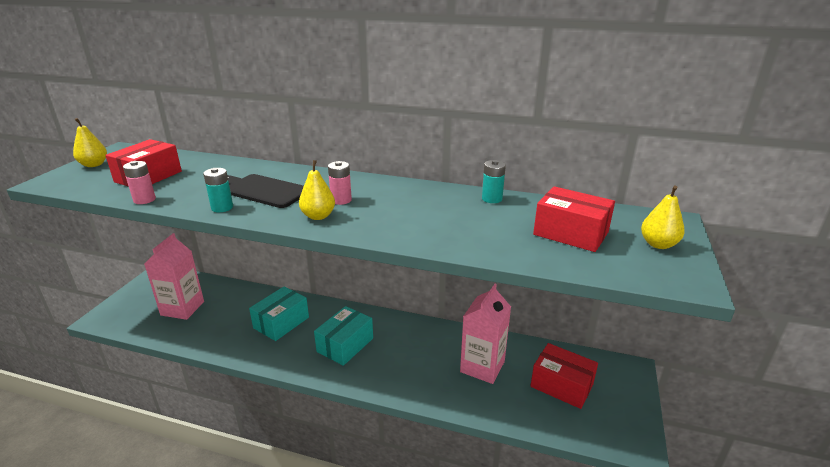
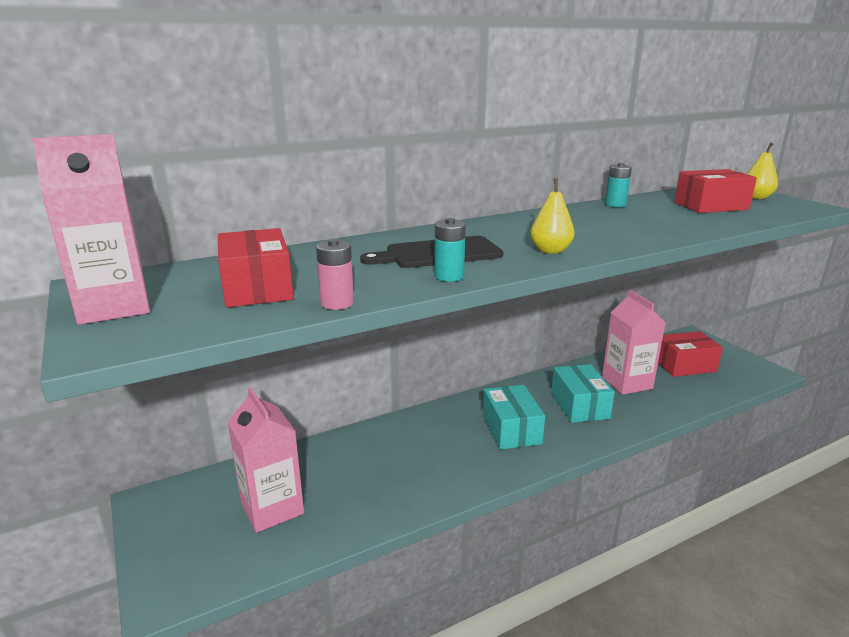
camera: 45 degrees left, 5 degrees down
yellow pear [73,118,107,167] -> pink carton [32,134,150,325]
turquoise box [249,287,309,341] -> turquoise box moved to [551,364,615,423]
pink battery [328,161,352,205] -> none

